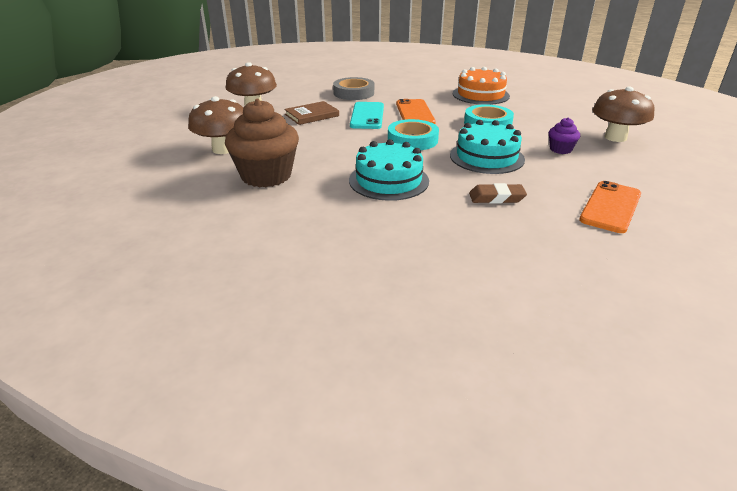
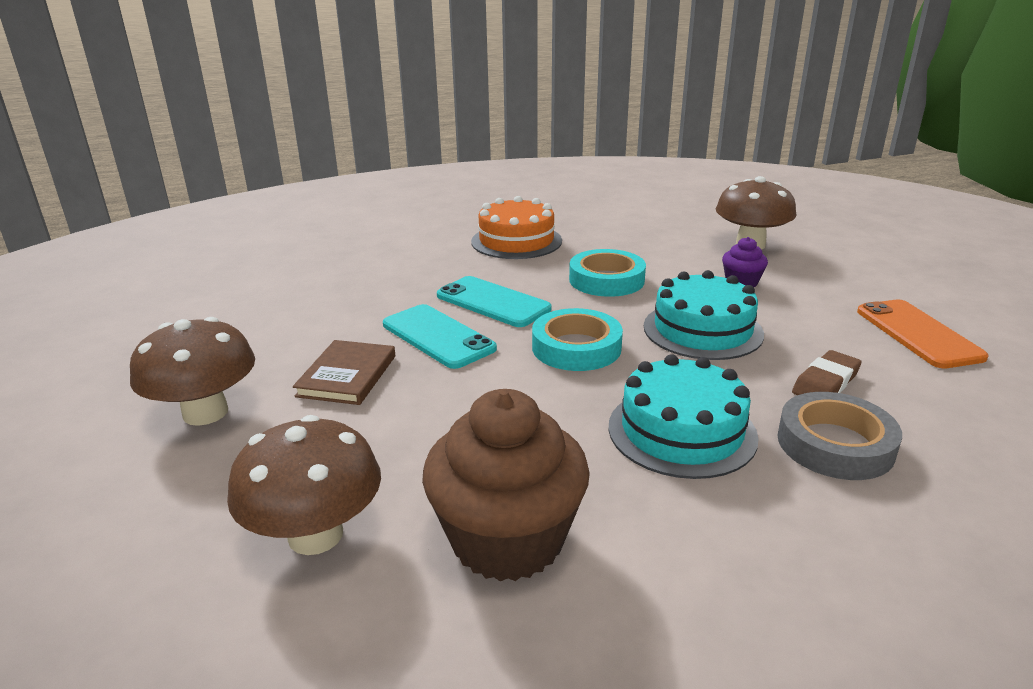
camera: 45 degrees left, 5 degrees down
grey tape [333,77,374,100] -> grey tape moved to [777,392,902,480]
orange phone [396,99,436,124] -> turquoise phone [437,276,551,327]

